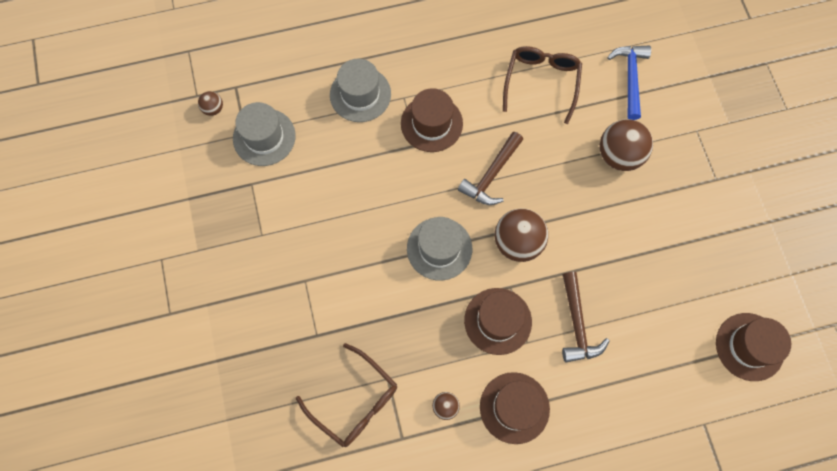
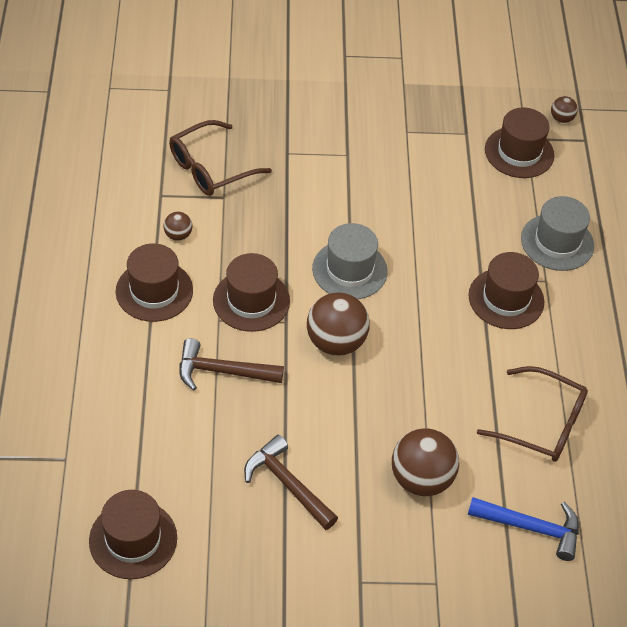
camera: 100 degrees right, 20 degrees down
grey hat [233,102,296,166] -> brown hat [485,107,554,178]
brown hammer [458,132,523,205] -> brown hammer moved to [244,435,338,530]

